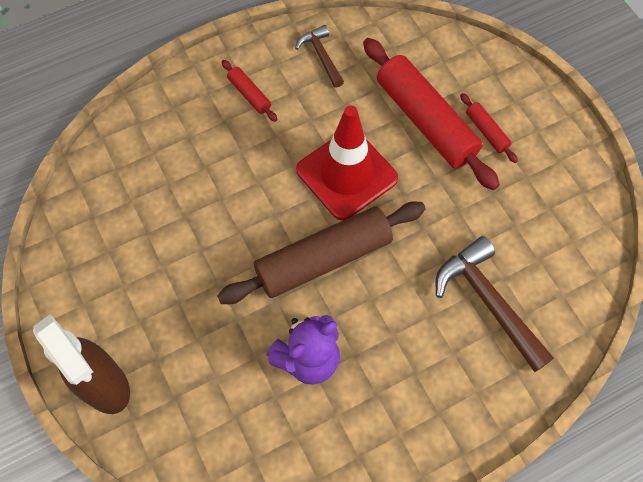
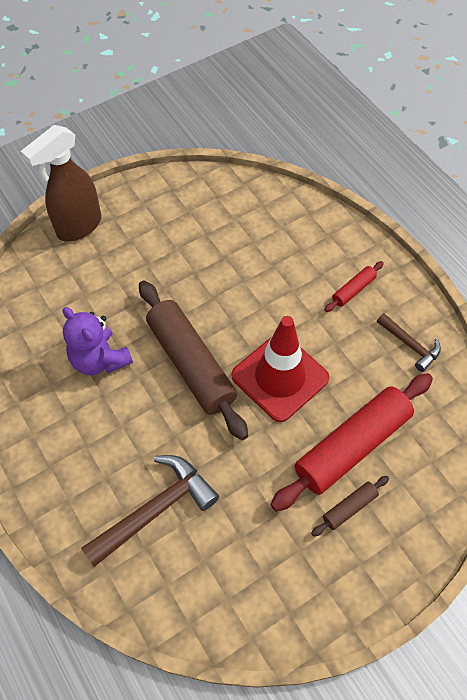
camera: 85 degrees right, 5 degrees down
brown hammer [295,25,344,88] -> brown hammer turned 75 degrees clockwise [377,313,441,372]
red rolling pin [460,93,518,163] -> brown rolling pin [311,476,389,537]

